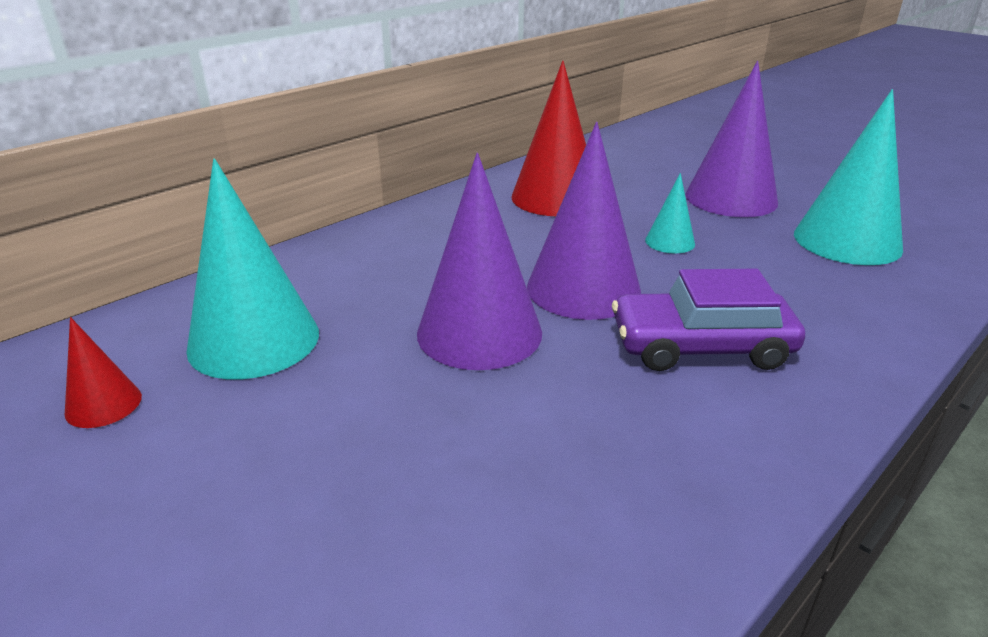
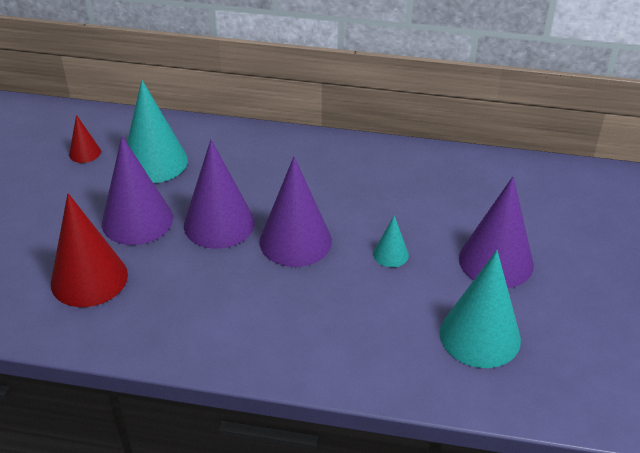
camera: 55 degrees right, 10 degrees up
red cone [511,60,586,216] -> red cone moved to [51,193,128,307]
purple car [612,269,805,371] -> none
none -> purple cone [102,136,173,245]

